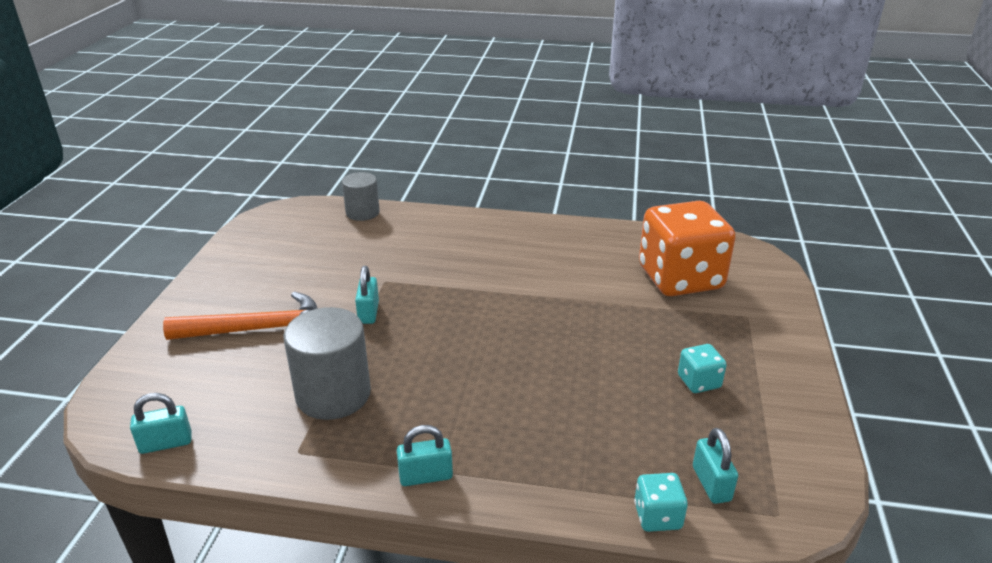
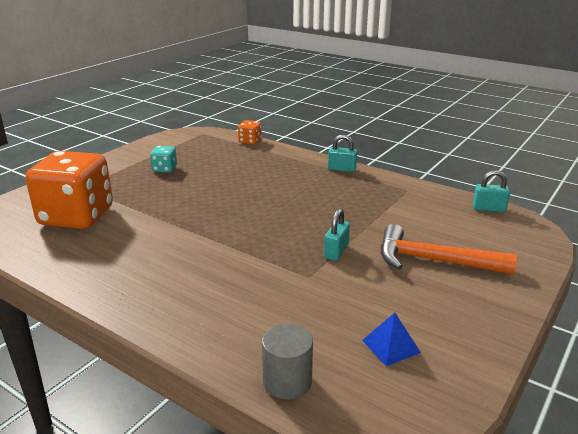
camera: 155 degrees left, 5 degrees down
grey cylinder [283,307,371,420] -> none
turquoise dice [634,473,688,532] -> orange dice [238,120,262,145]
turquoise padlock [693,428,738,504] -> none
none -> blue pyramid [362,313,421,366]

